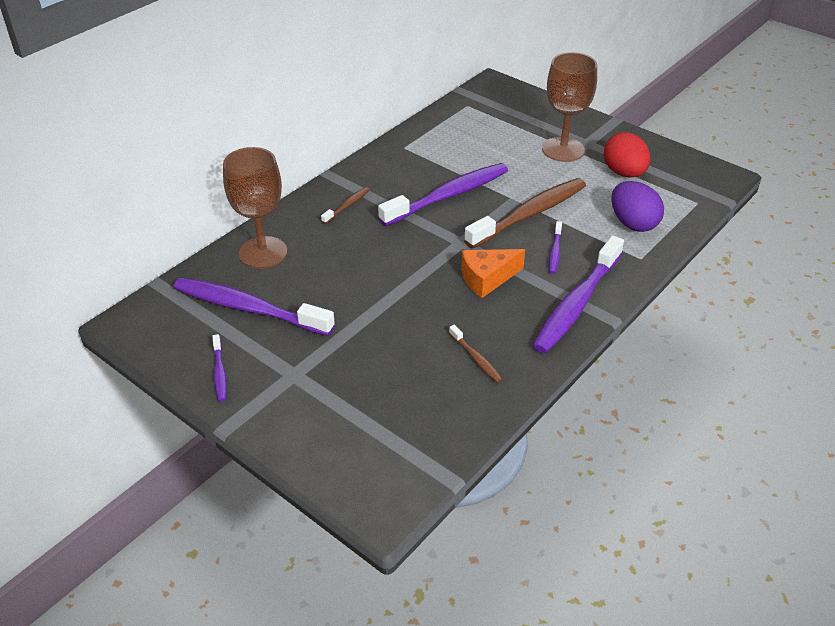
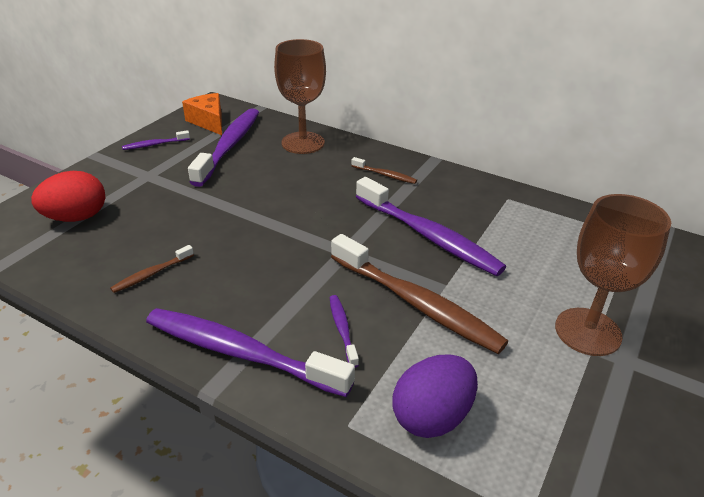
camera: 80 degrees right, 5 degrees down
orange cheese [461,249,525,298] -> orange cheese moved to [182,93,222,135]
purple toothbrush [549,221,562,274] -> purple toothbrush turned 75 degrees clockwise [329,295,359,368]
red egg [604,132,650,178] -> red egg moved to [31,171,105,222]

